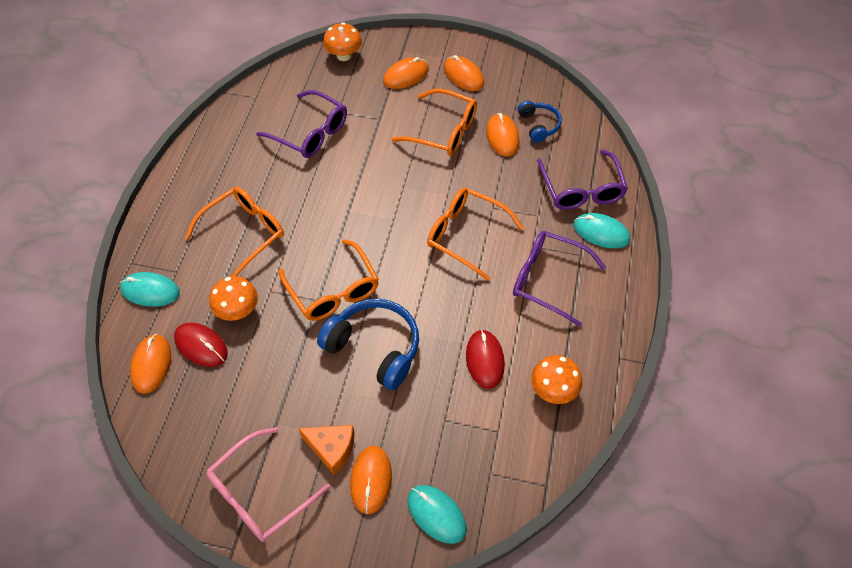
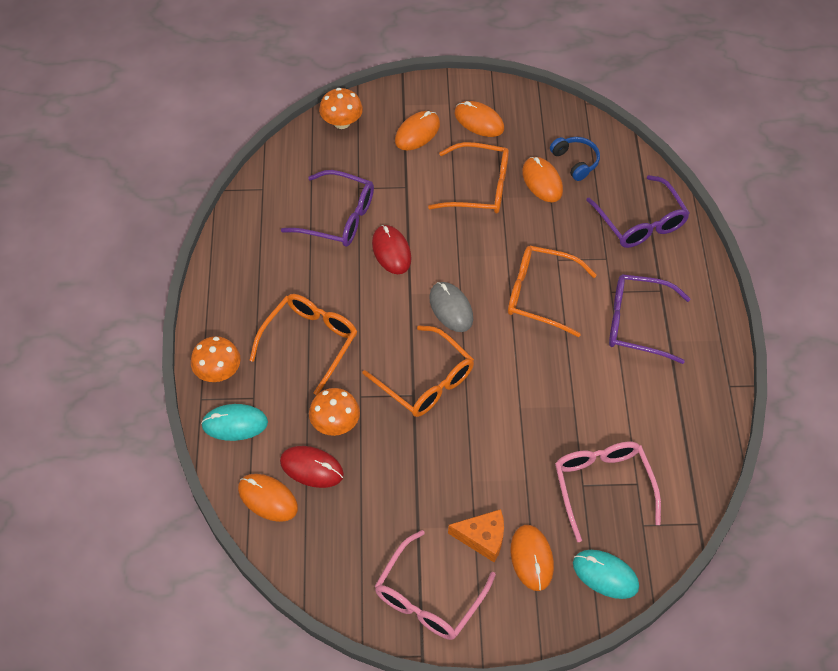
camera: 15 degrees left, 0 degrees up
orange mouse [130,334,171,394] -> orange mouse turned 45 degrees counterclockwise [238,474,298,522]
blue headphones [317,299,419,390] -> none
red mouse [466,329,505,389] -> red mouse moved to [372,225,411,274]
orange mushroom [531,355,582,404] -> orange mushroom moved to [191,336,241,382]
turquoise mouse [574,213,630,248] -> none
none -> grey mouse [429,282,473,332]
none -> pink glasses [555,442,661,542]

